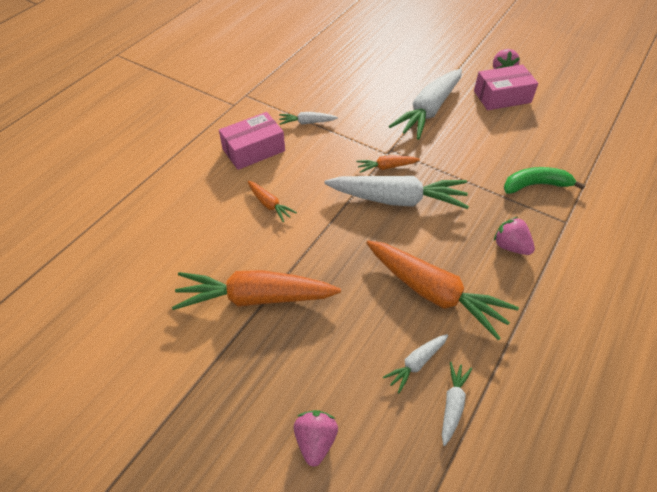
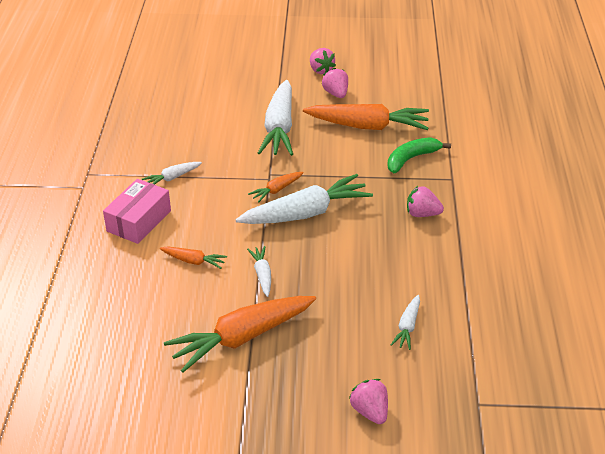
camera: 30 degrees left, 10 degrees down
orange carrot [366,240,519,340] -> orange carrot moved to [303,104,429,130]
white carrot [442,362,472,446] -> white carrot moved to [247,246,271,297]
pink box [474,64,538,110] -> pink strawberry [322,68,348,98]

